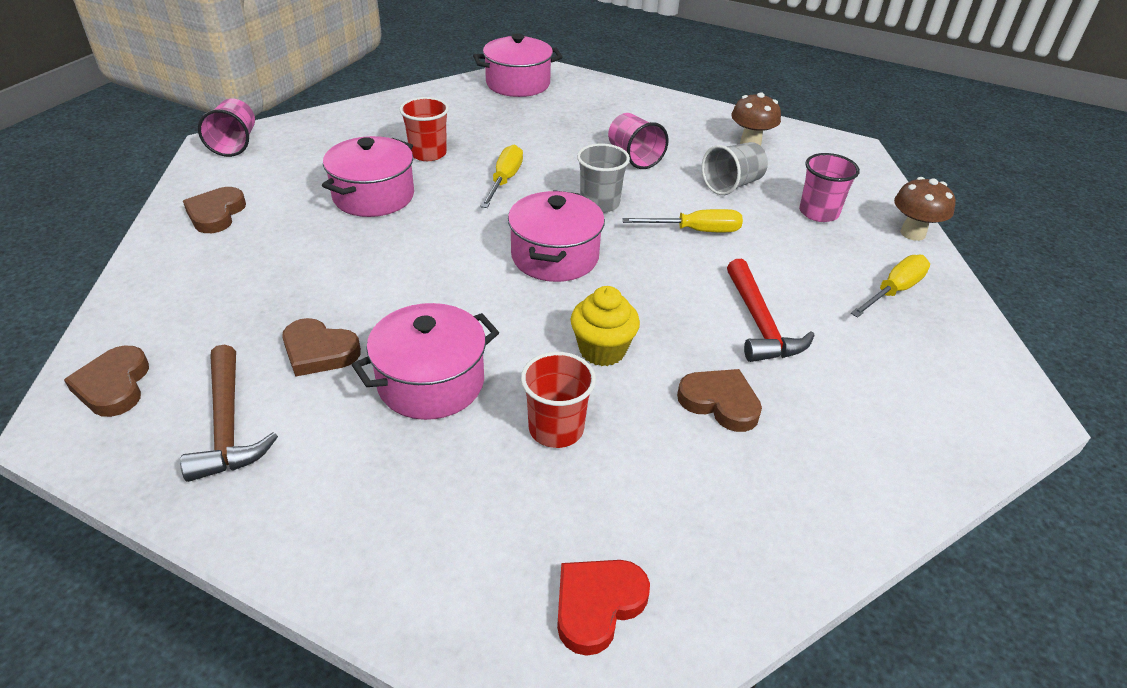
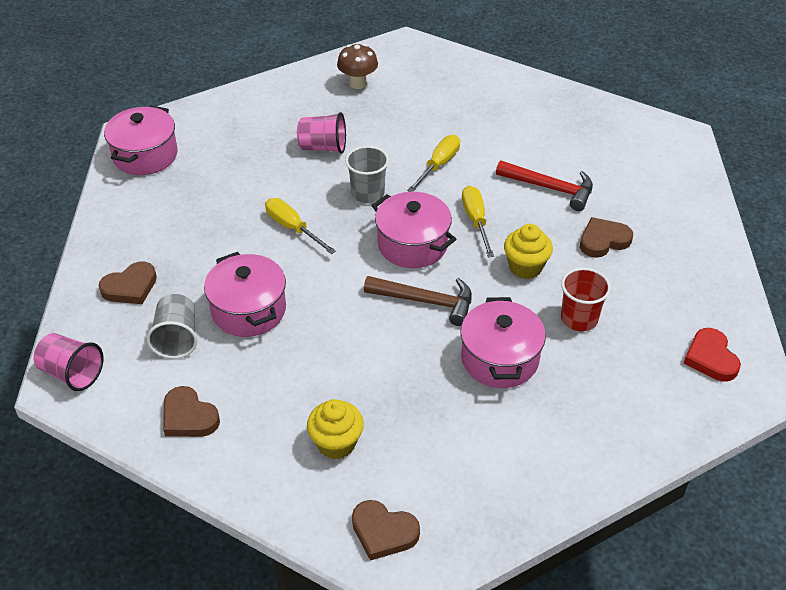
camera: 55 degrees left, 5 degrees up
brown hammer [180,344,278,482] -> brown hammer moved to [364,276,472,326]
brown heart [282,318,361,377] -> brown heart moved to [99,262,157,304]
red cup [399,97,449,161] -> none
grey cup [702,142,768,195] -> grey cup moved to [146,294,197,359]
pink cup [799,153,860,222] -> none
yellow screwdriver [851,255,930,318] -> yellow screwdriver moved to [462,186,494,257]
brown mushroom [894,177,956,241] -> none
none -> yellow cupcake [307,399,364,459]

